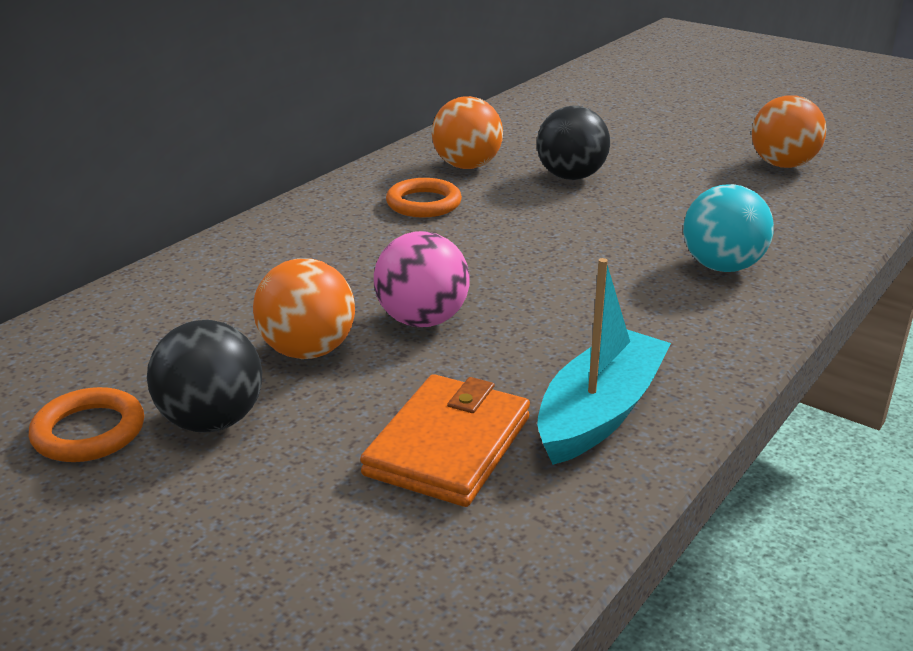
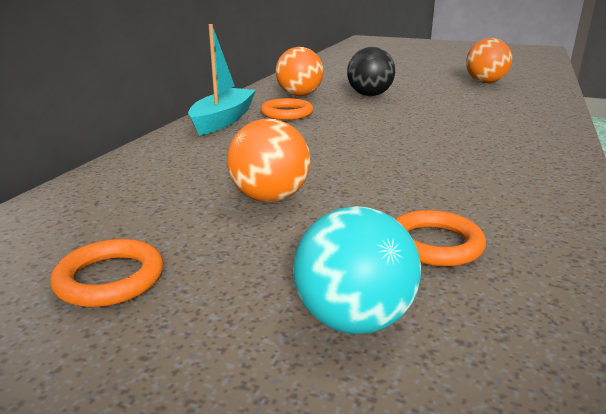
camera: 15 degrees left, 5 degrees down
black ball [147,320,262,432] -> none
orange wallet [360,374,530,507] -> orange ring [395,210,486,267]
pink ball [374,231,470,327] -> none
turquoise boat [537,258,671,465] -> turquoise boat moved to [188,24,256,136]
turquoise ball [683,184,774,272] -> turquoise ball moved to [293,206,421,334]

